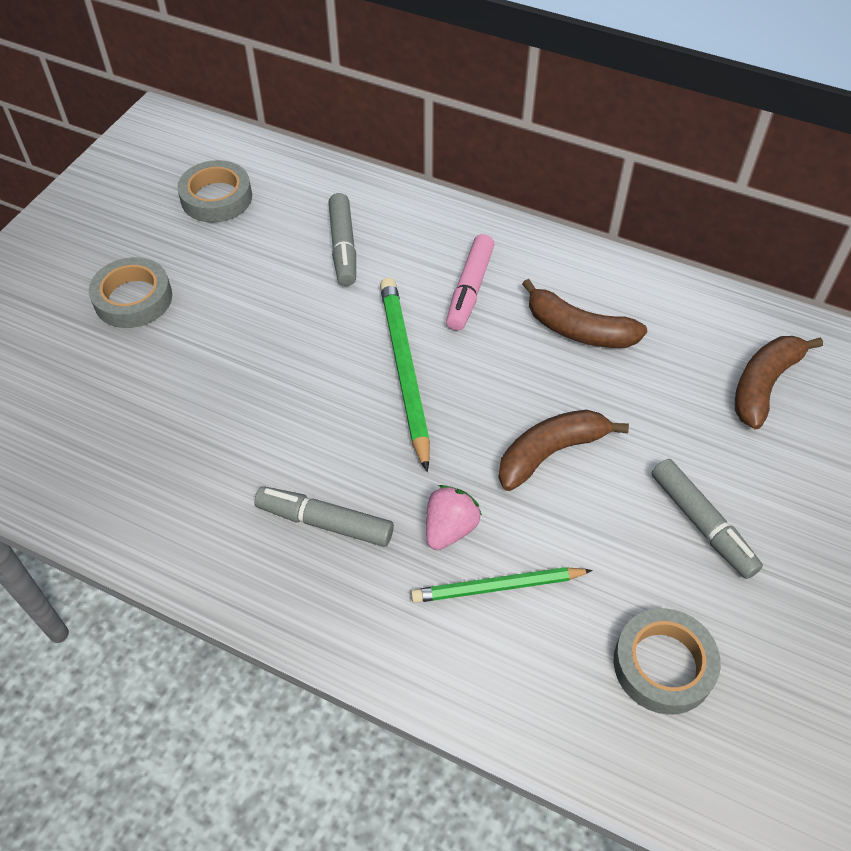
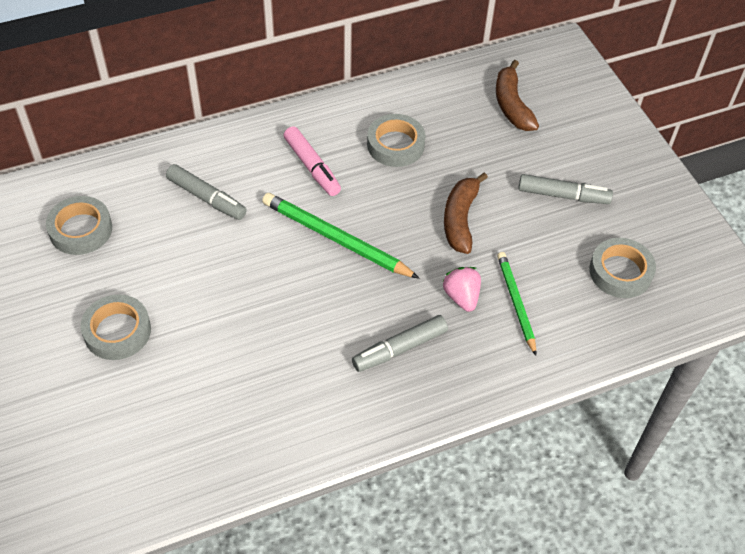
camera: 50 degrees left, 0 degrees up
green pencil [411,567,593,603] -> green pencil turned 135 degrees clockwise [497,252,536,356]
brown banana [522,279,647,348] -> grey tape [367,114,426,167]

